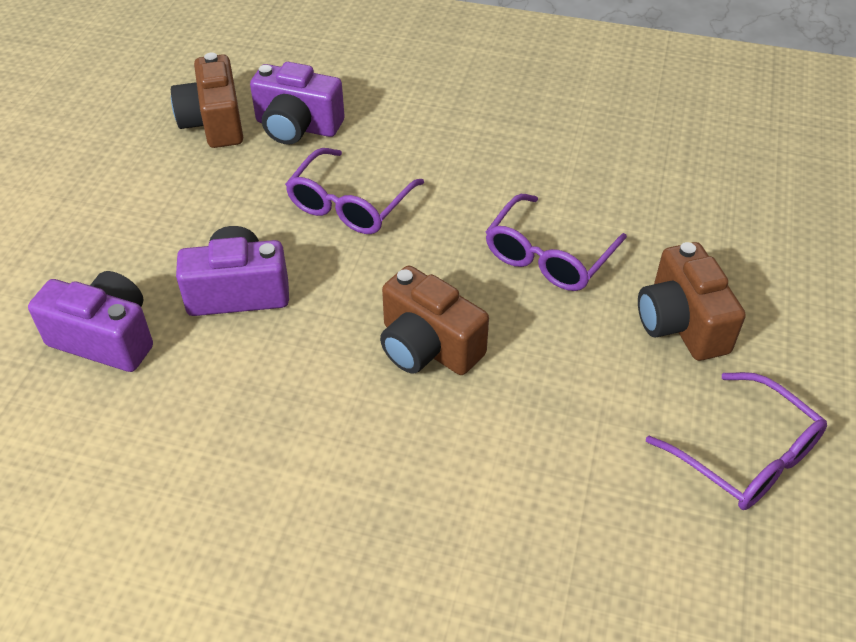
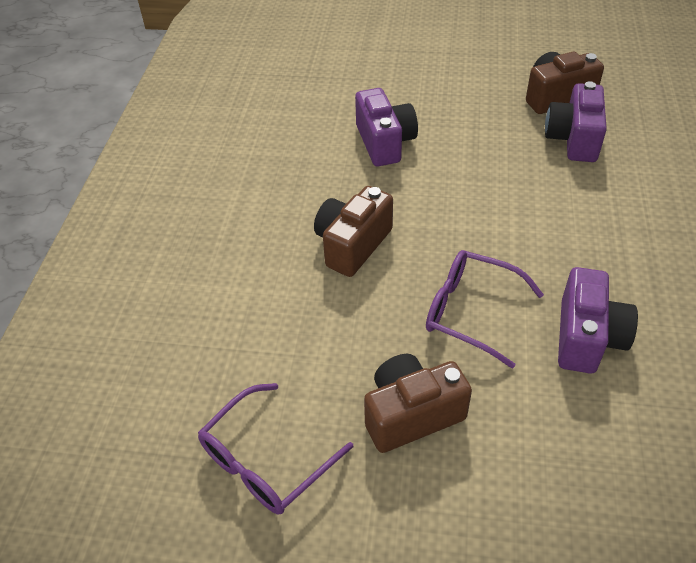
camera: 85 degrees right, 0 degrees up
purple camera [28,271,153,372] -> purple camera moved to [558,267,638,374]
purple glasses [285,148,424,234] -> none

